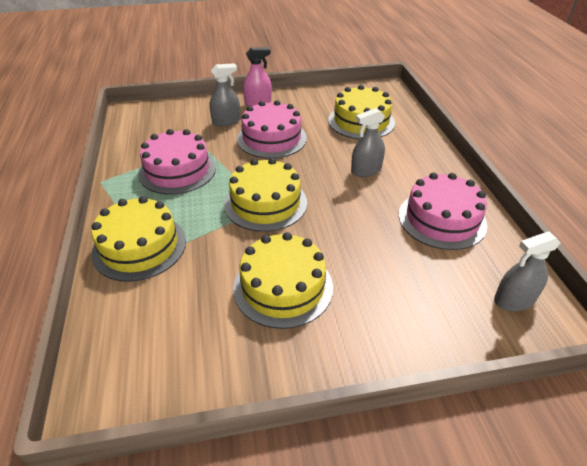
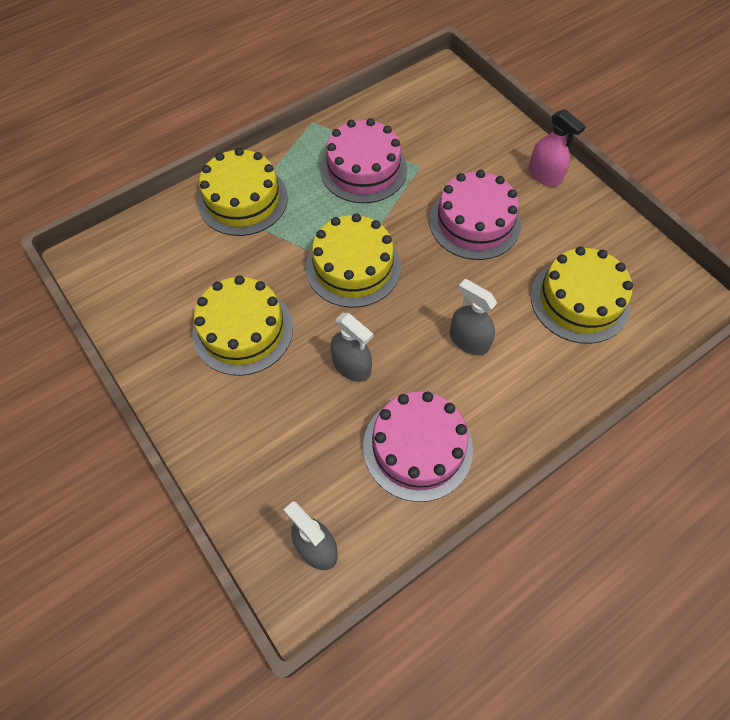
camera: 65 degrees right, 20 degrees up
grey spray bottle [210,63,241,127] -> grey spray bottle moved to [330,313,373,382]

